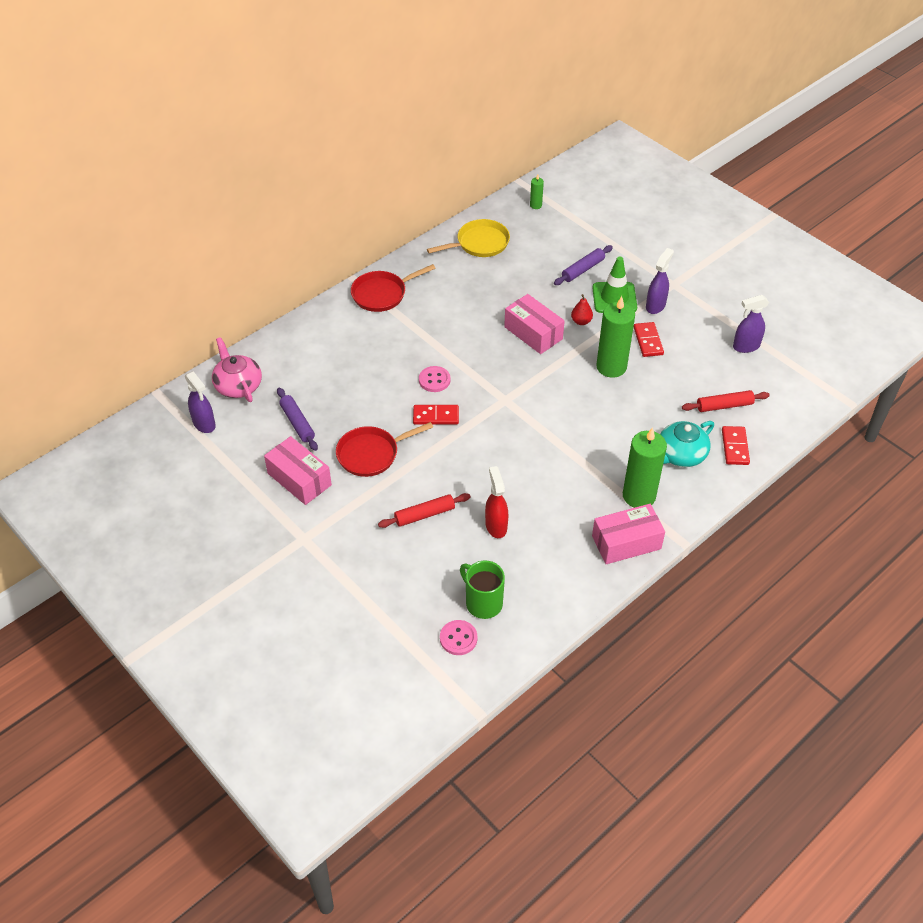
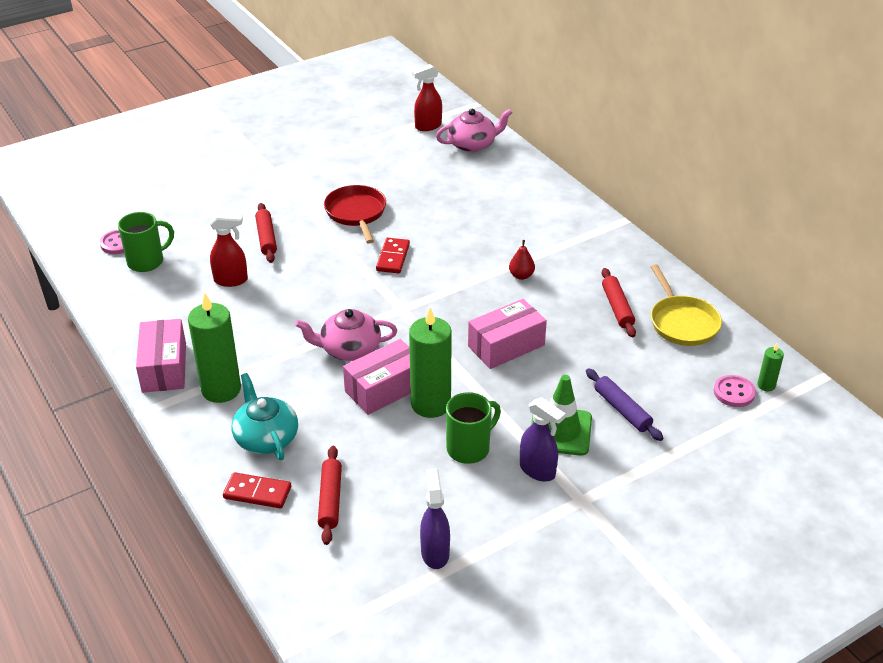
camera: 100 degrees right, 10 degrees down
purple spray bottle [185,371,216,433] -> red spray bottle [412,64,442,131]
pink box [264,436,332,505] -> pink box moved to [343,339,411,415]
purple rolling pin [277,388,318,451] -> none
red pan [351,264,436,312] -> none
pink button [419,366,451,392] -> pink button moved to [714,375,756,407]
red pear [571,294,593,325] -> red pear moved to [509,240,535,280]
red domino [634,322,664,357] -> green mug [446,392,501,464]
none -> pink teapot [295,309,397,361]
none -> red rolling pin [602,268,636,338]

